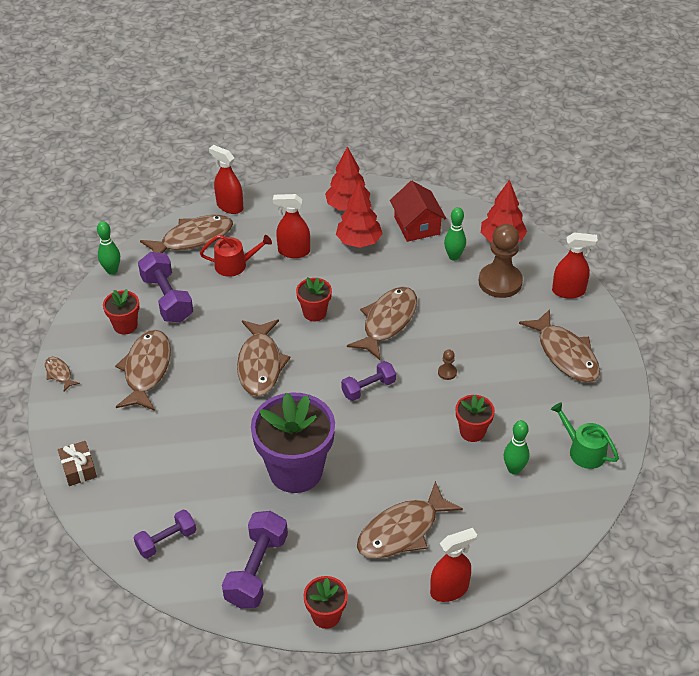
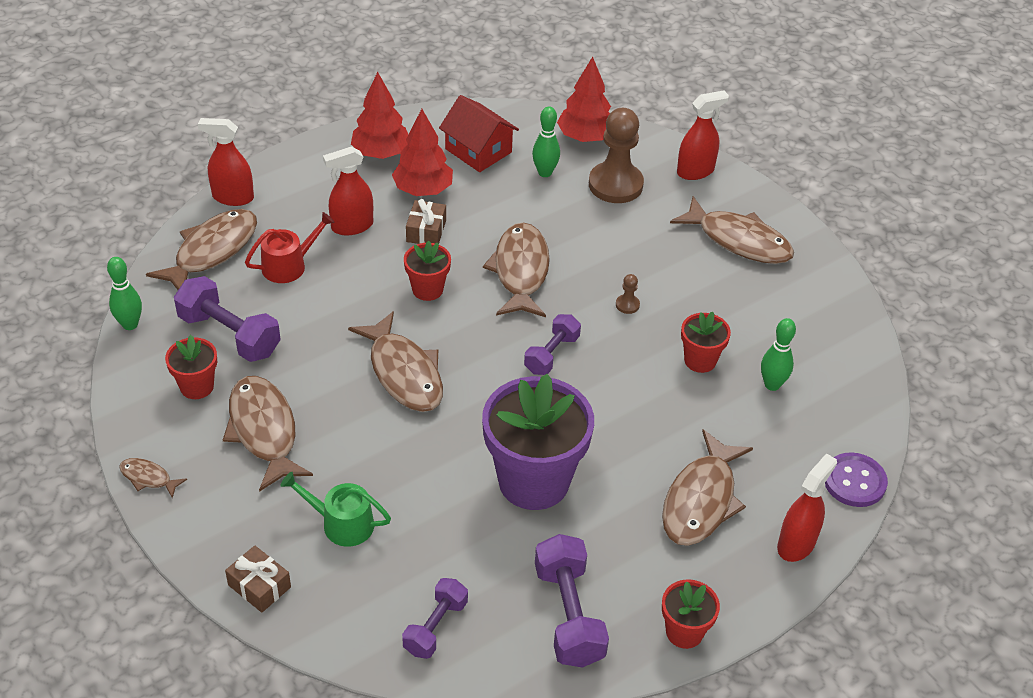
camera: 30 degrees left, 0 degrees up
green watering can [551,402,619,469] -> green watering can moved to [280,472,391,547]
none -> brown gift [406,199,446,244]
none -> purple button [825,452,888,507]

